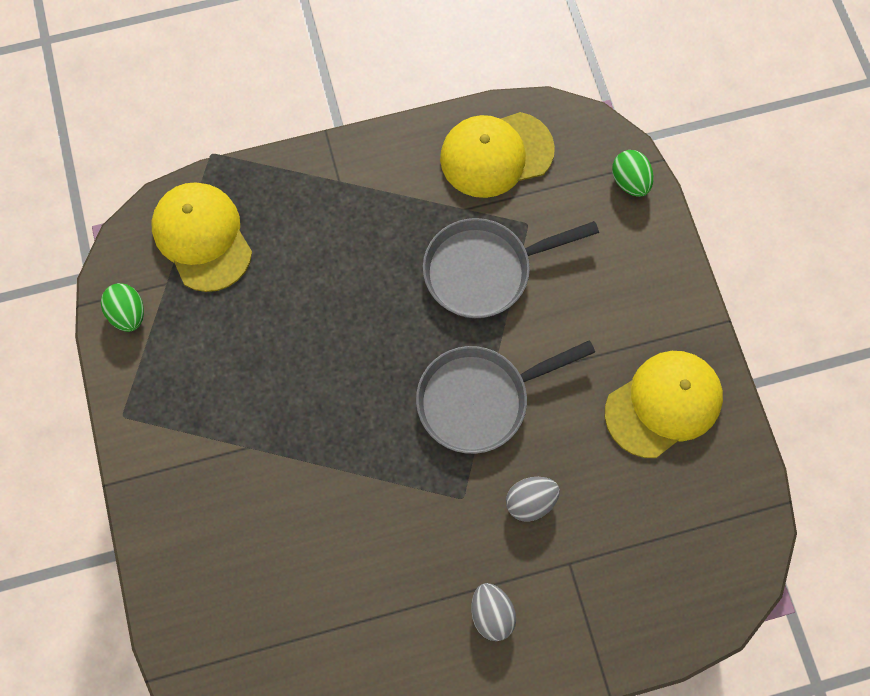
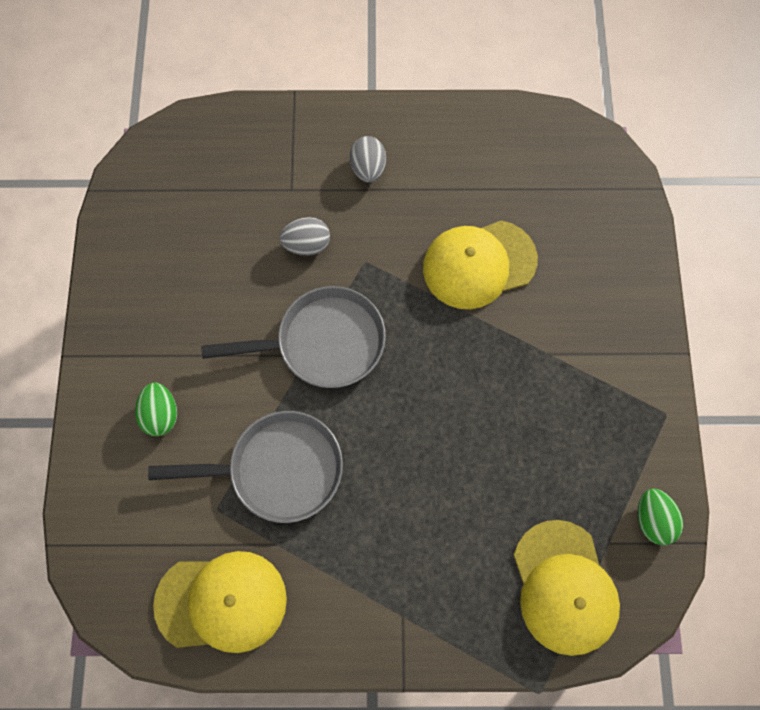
camera: 165 degrees left, 0 degrees up
yellow cap [605,351,723,458] -> yellow cap moved to [423,221,538,309]
green egg [612,150,654,197] -> green egg moved to [135,383,177,436]

